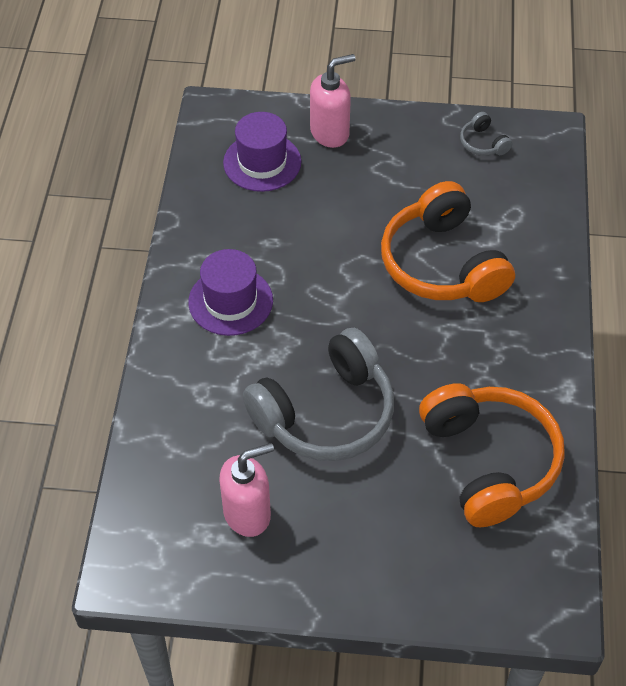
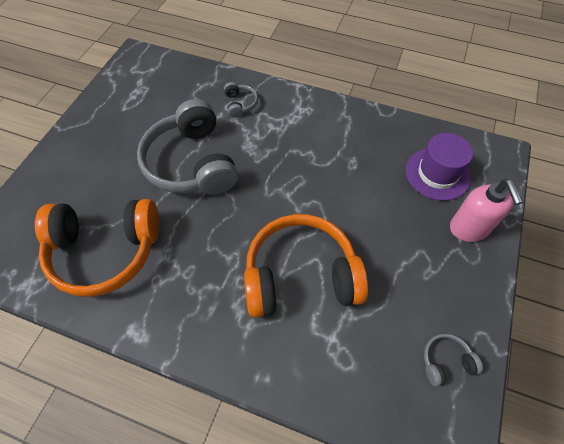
camera: 105 degrees right, 5 degrees up
purple hat [188,249,273,336] -> none
pink soap dispenser [219,443,274,537] -> none
none -> grey headphones [224,82,258,118]

